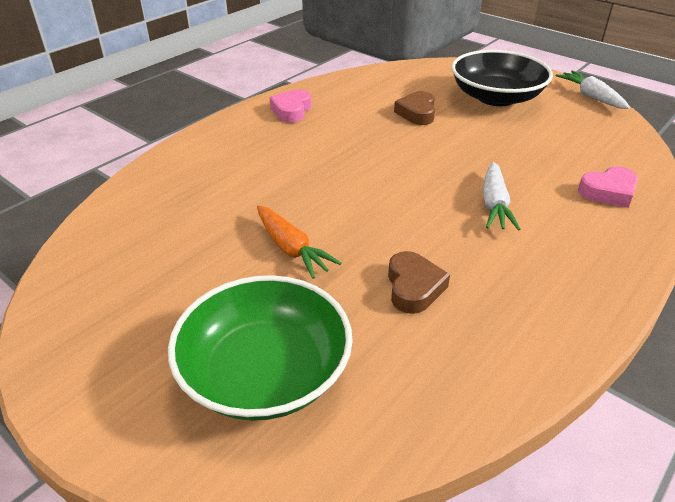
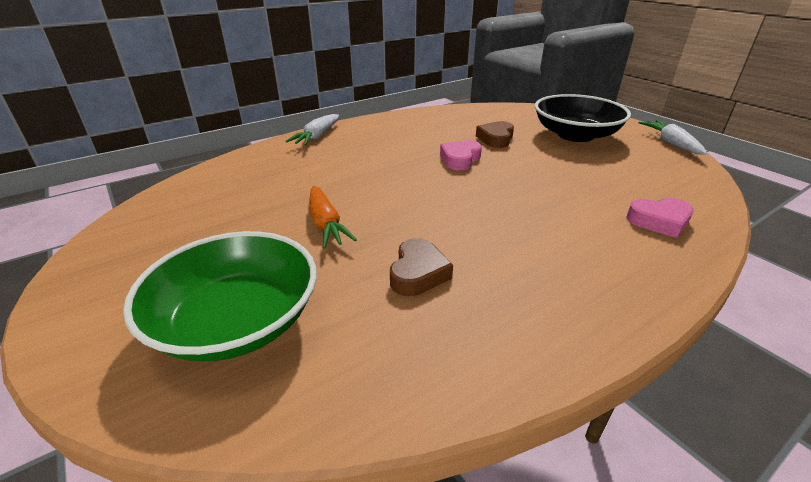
camera: 15 degrees right, 5 degrees down
pink heart [270,89,312,123] -> pink heart moved to [440,140,482,170]
white carrot [483,162,520,230] -> white carrot moved to [286,114,339,145]

